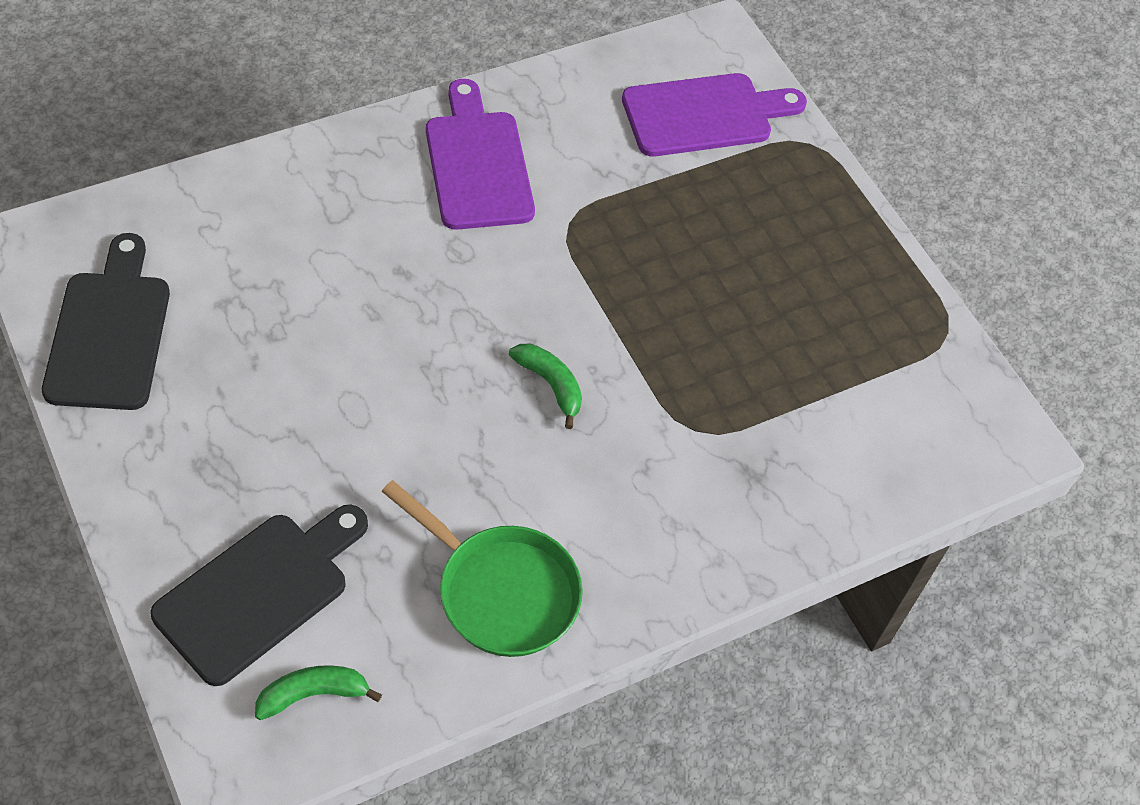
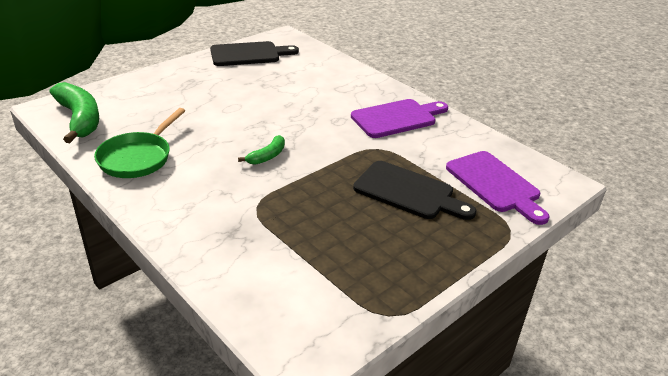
camera: 80 degrees right, 20 degrees down
black cutting board [150,504,368,686] -> black cutting board moved to [353,161,477,220]
green banana [255,665,382,720] -> green banana [50,82,99,143], size x1.94

